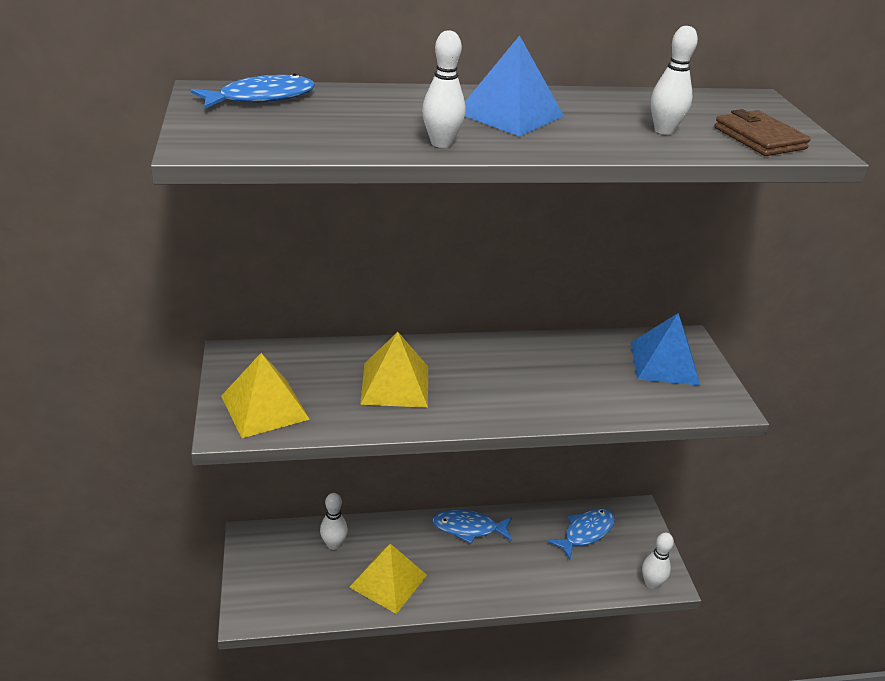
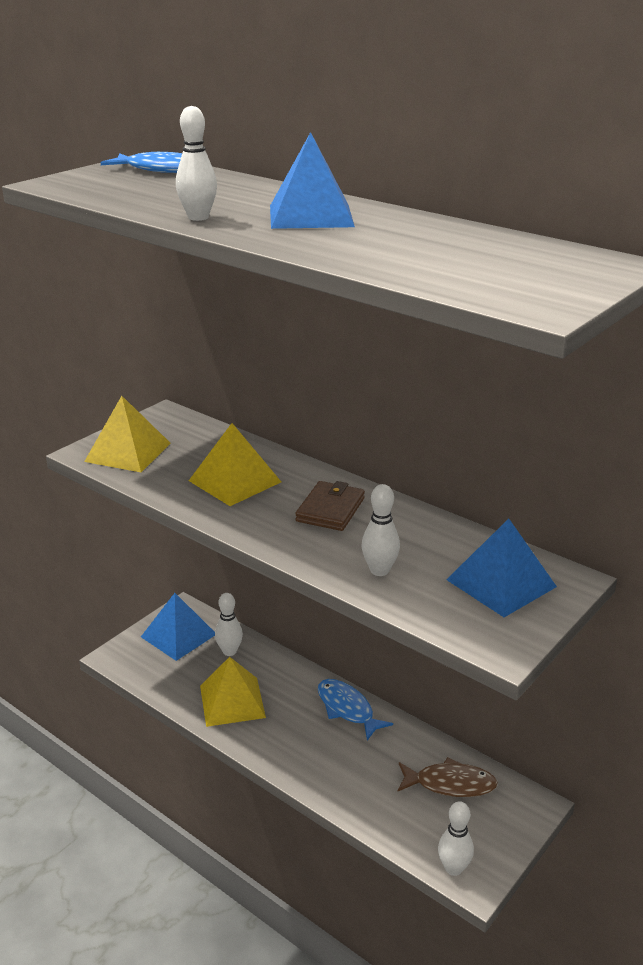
camera: 50 degrees right, 5 degrees down
blue fish [548,508,615,560] -> brown fish [398,757,498,797]
white bowling pin [651,26,698,135] -> white bowling pin moved to [361,484,400,576]
brown wallet [714,109,811,156] -> brown wallet moved to [295,481,365,531]
none -> blue pyramid [141,593,215,661]

